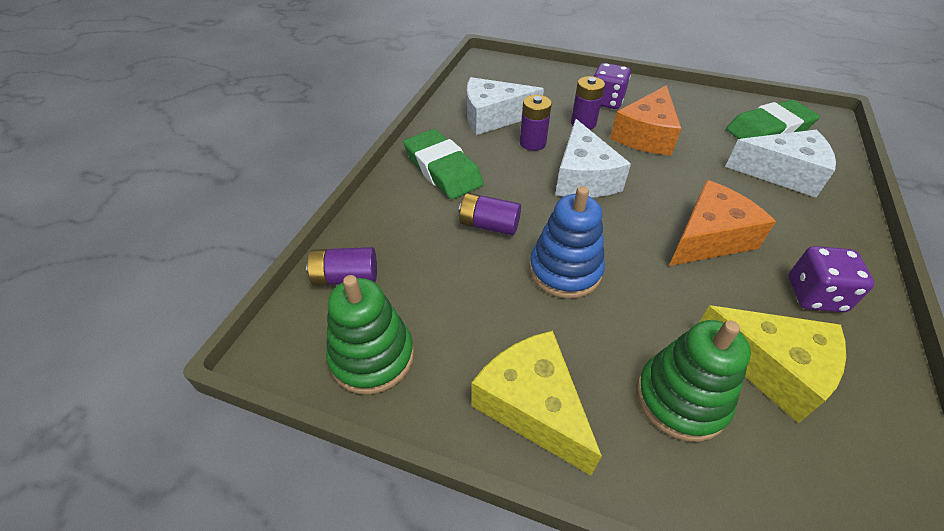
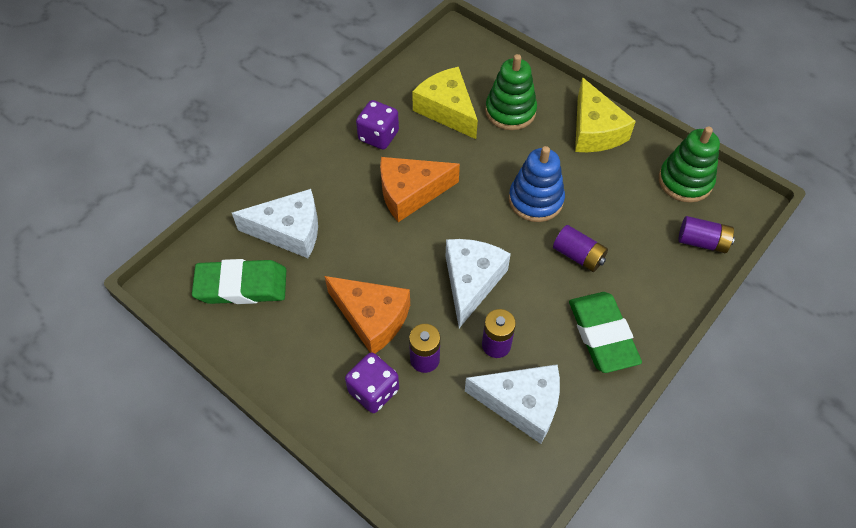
camera: 160 degrees left, 10 degrees up
orange cheese [610,85,682,155] -> orange cheese turned 75 degrees clockwise [324,276,410,353]
white cheese [725,130,836,198] -> white cheese turned 150 degrees clockwise [232,189,318,258]

